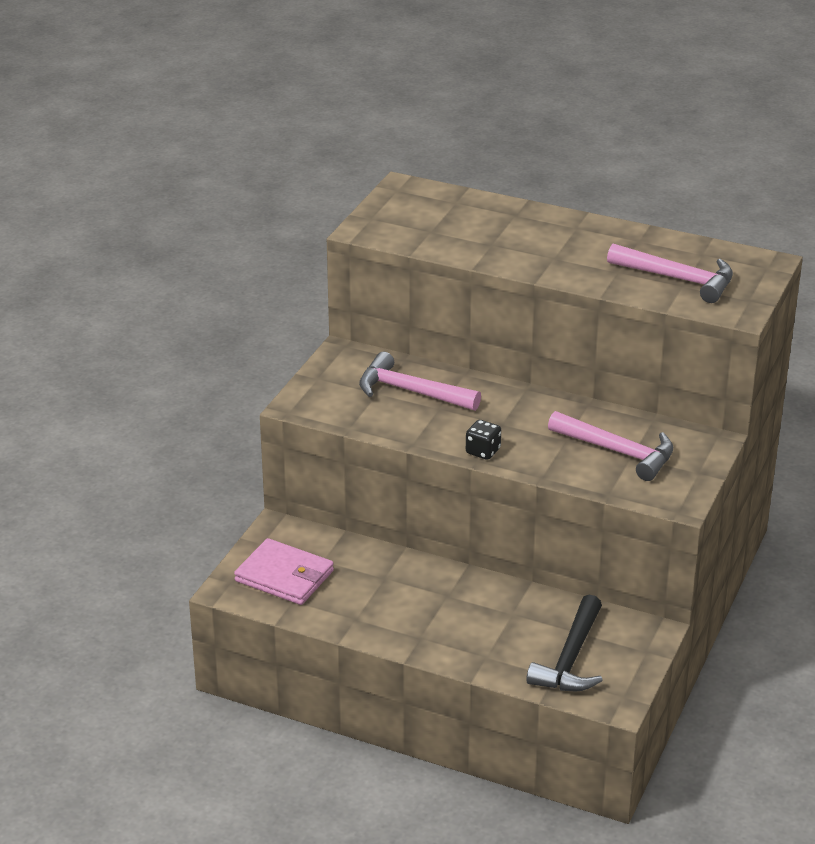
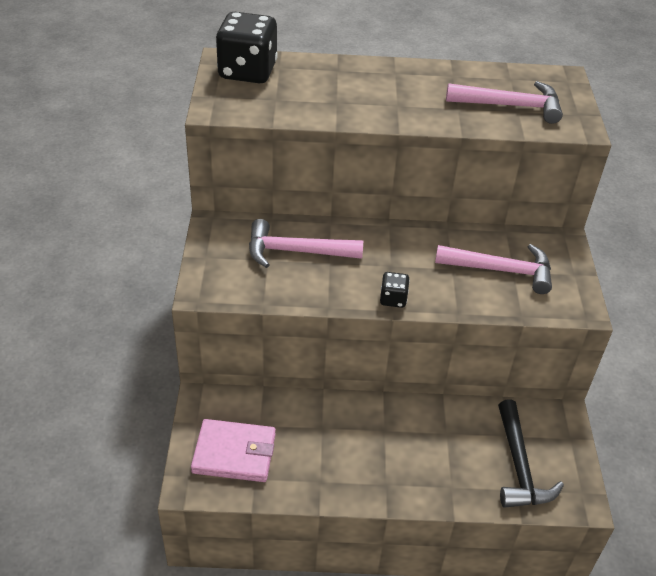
camera: 25 degrees left, 10 degrees up
none -> black dice [216,12,278,83]

